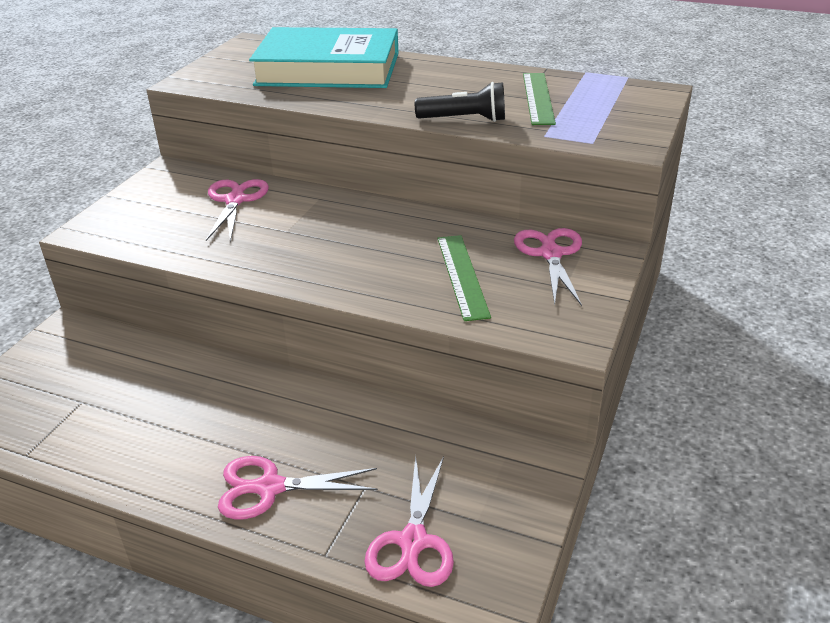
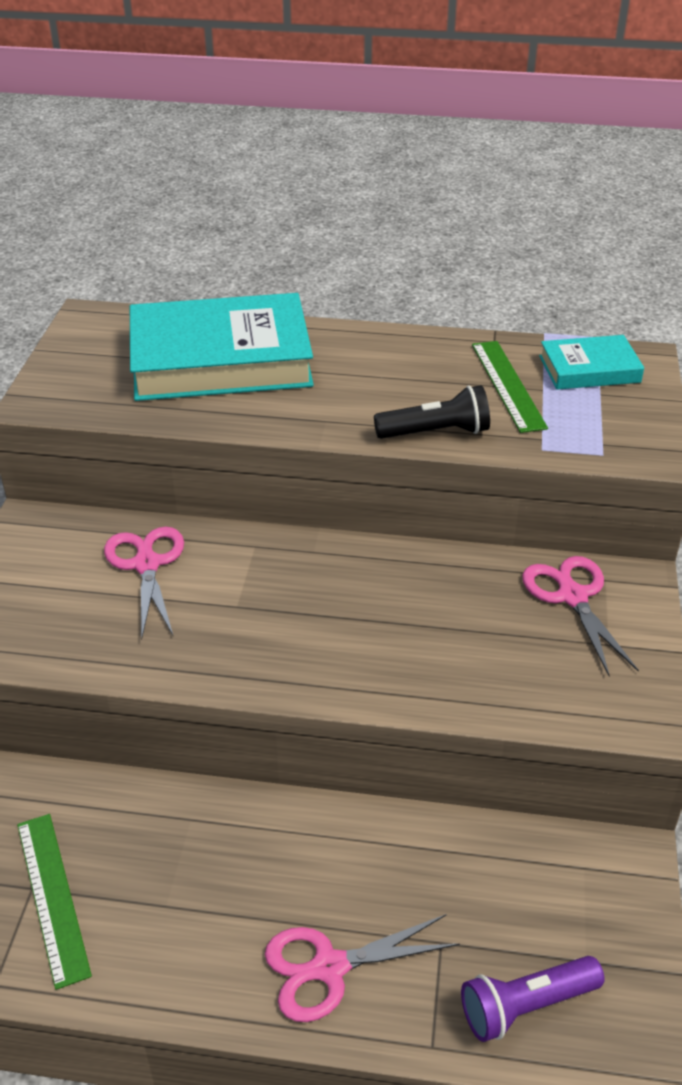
camera: 15 degrees left, 5 degrees up
pink scissors [364,455,454,587] -> purple flashlight [461,956,605,1042]
green ruler [437,235,491,321] -> green ruler moved to [17,814,92,990]
none -> turquoise book [539,335,644,390]

